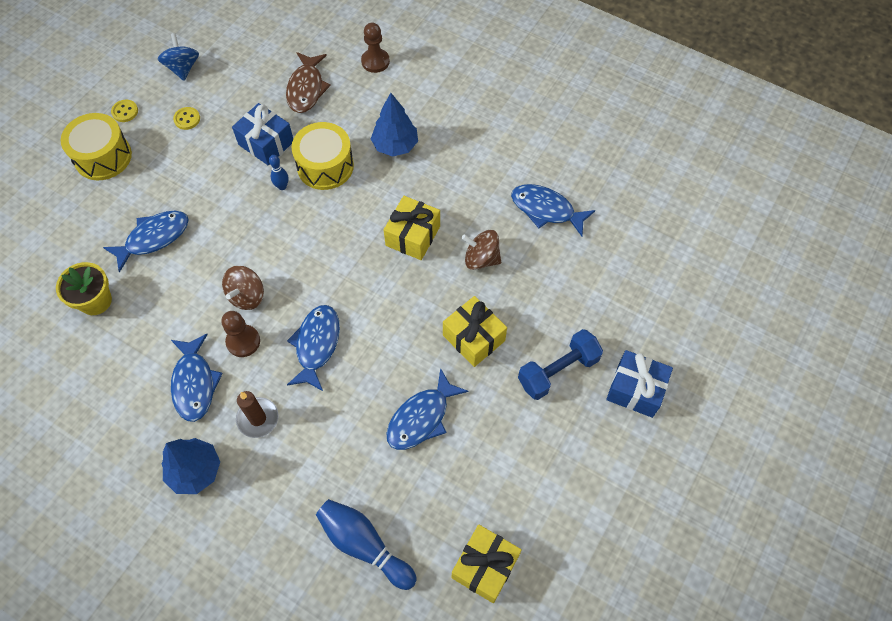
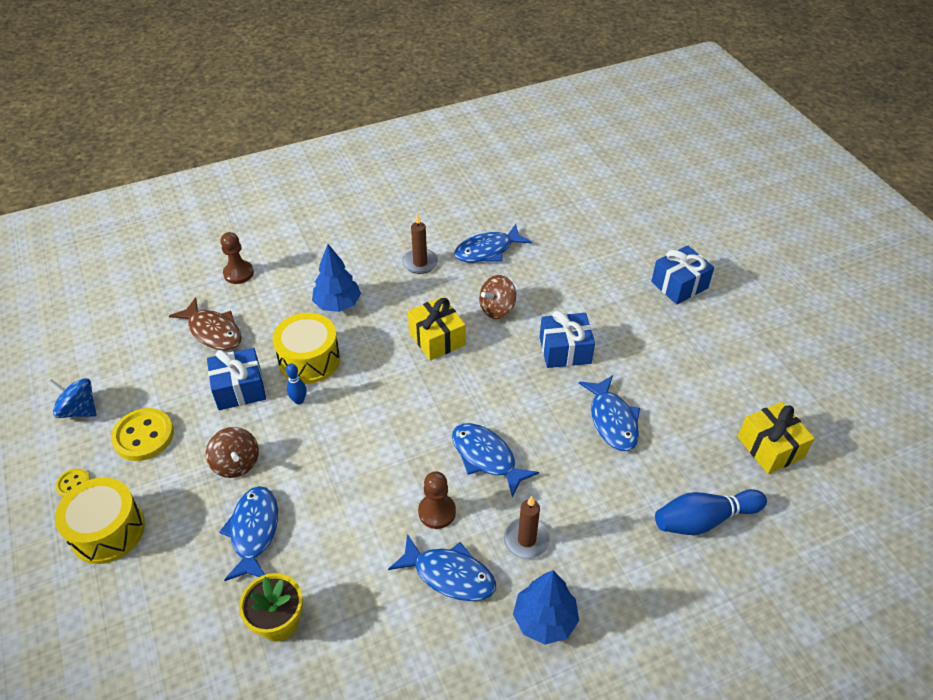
camera: 55 degrees left, 15 degrees down
yellow button [173,107,200,130] -> yellow button [111,408,174,461], size x1.90
brown spinning top [222,266,264,310] -> brown spinning top moved to [206,427,259,478]
yellow gift [443,296,507,367] -> blue gift [540,311,595,368]
blue dumbbell [518,329,603,400] -> none
none -> brown candle [402,214,438,274]

